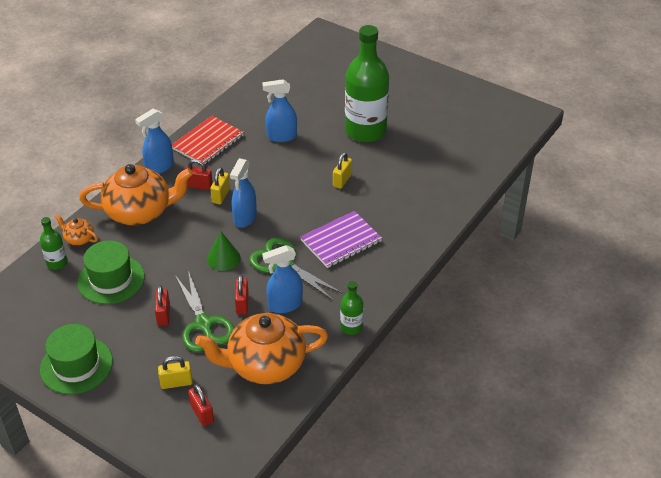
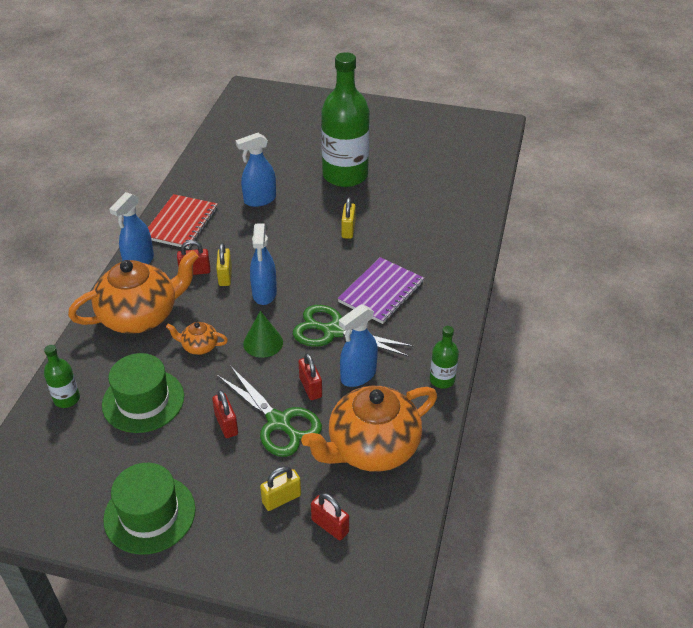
camera: 20 degrees left, 0 degrees up
orange teapot [54,214,98,246] -> orange teapot moved to [166,322,228,355]

